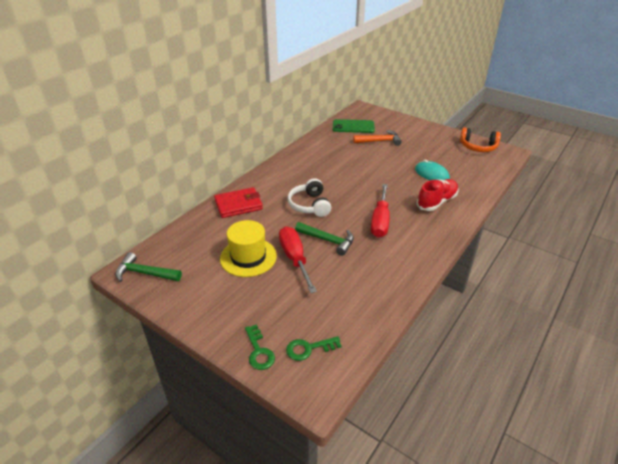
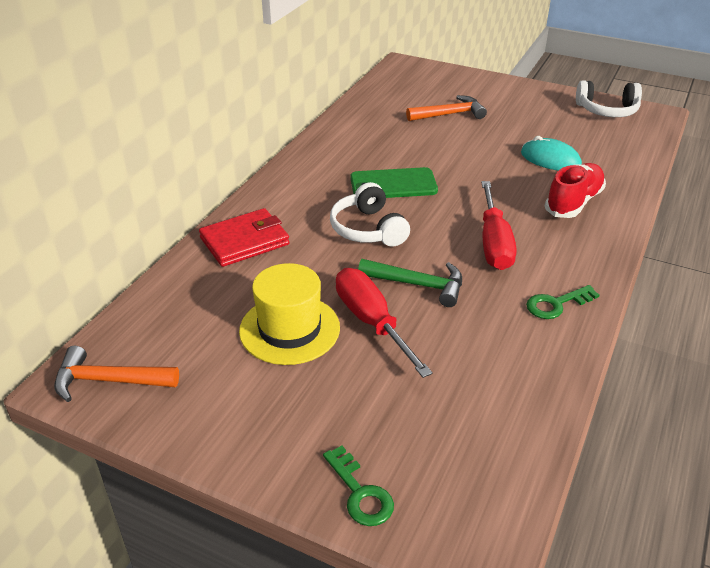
camera: 10 degrees left, 0 degrees up
green hammer [115,252,182,282] -> orange hammer [54,346,179,402]
green key [286,336,342,361] -> green key moved to [526,285,600,319]
green phone [333,119,375,133] -> green phone moved to [350,167,438,198]
orange headphones [460,127,501,152] -> white headphones [576,80,642,117]

